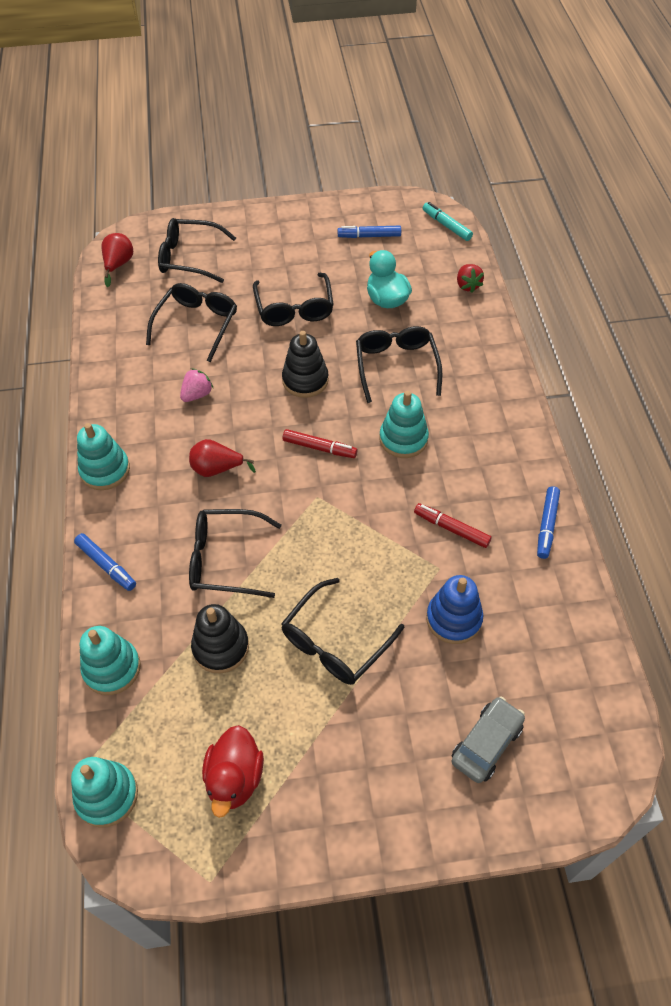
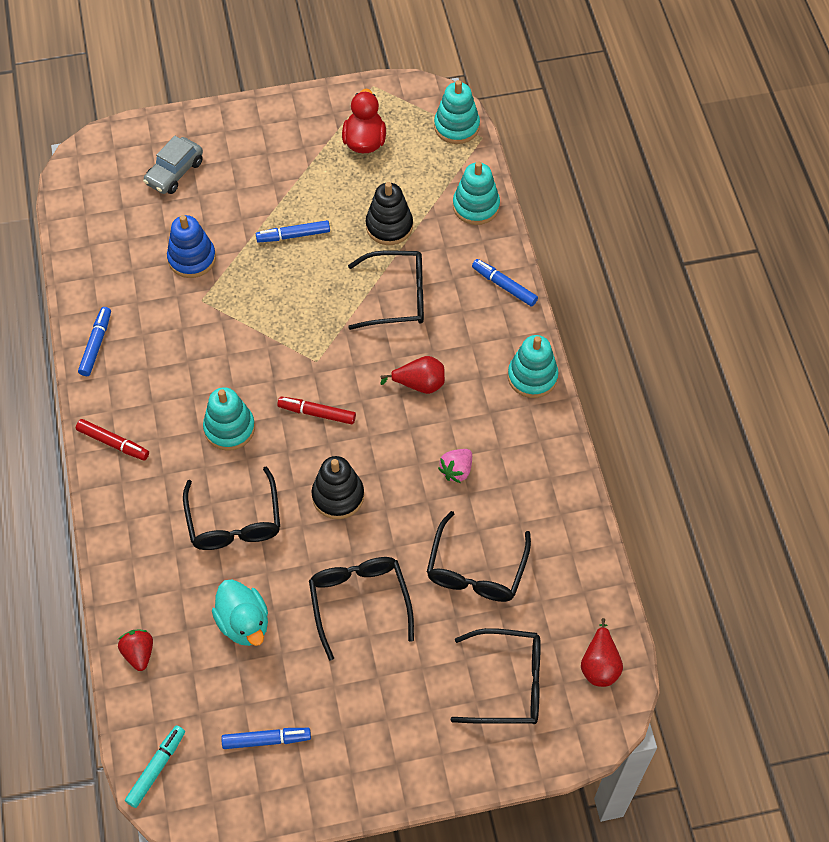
camera: 175 degrees right, 5 degrees up
black glasses [281,578,404,685] -> blue marker [256,220,330,243]
red marker [414,503,492,548] -> red marker moved to [76,419,149,460]
turquoise marker [423,202,473,241] -> turquoise marker turned 105 degrees counterclockwise [125,725,185,808]

